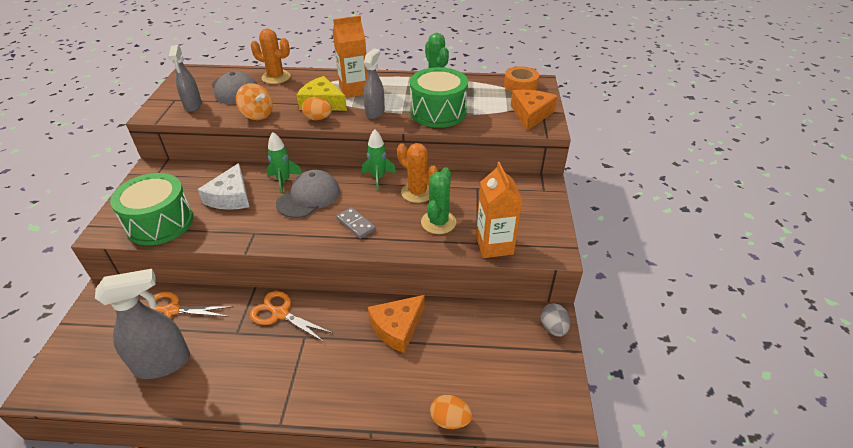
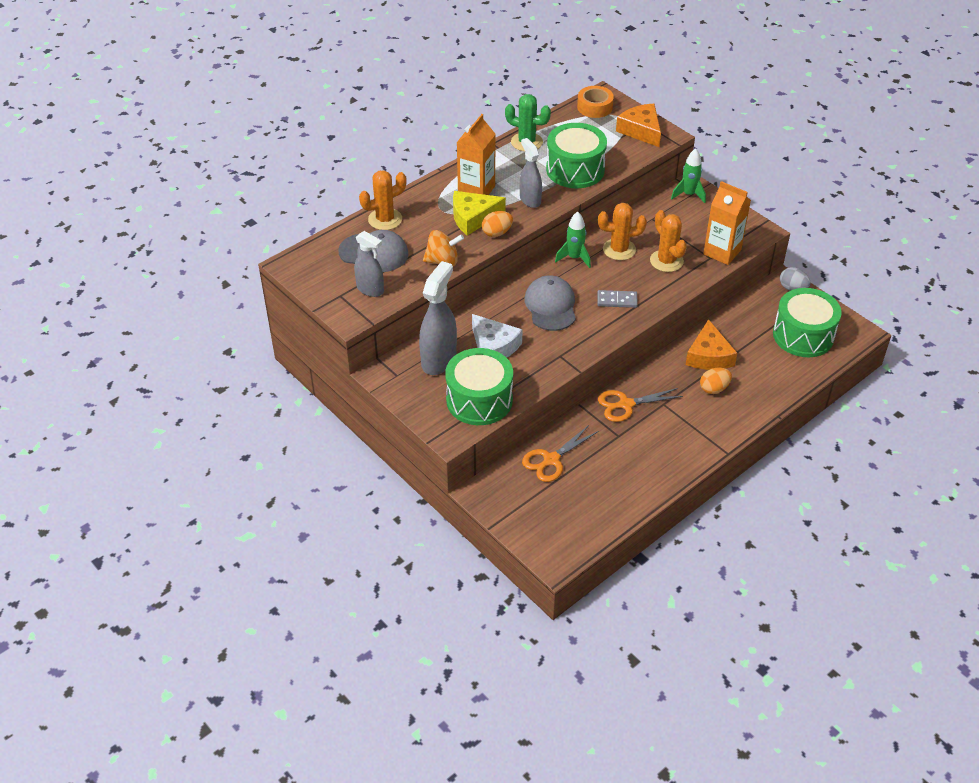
camera: 45 degrees left, 5 degrees up
grey spray bottle [95,269,190,379] -> grey spray bottle moved to [419,261,457,375]
green rocket [266,132,302,194] -> green rocket moved to [671,149,706,203]
green cactus [421,167,456,234] -> orange cactus [650,210,687,272]
orange egg [430,395,472,429] -> orange egg moved to [700,368,732,394]
none -> green drum [773,288,842,357]

